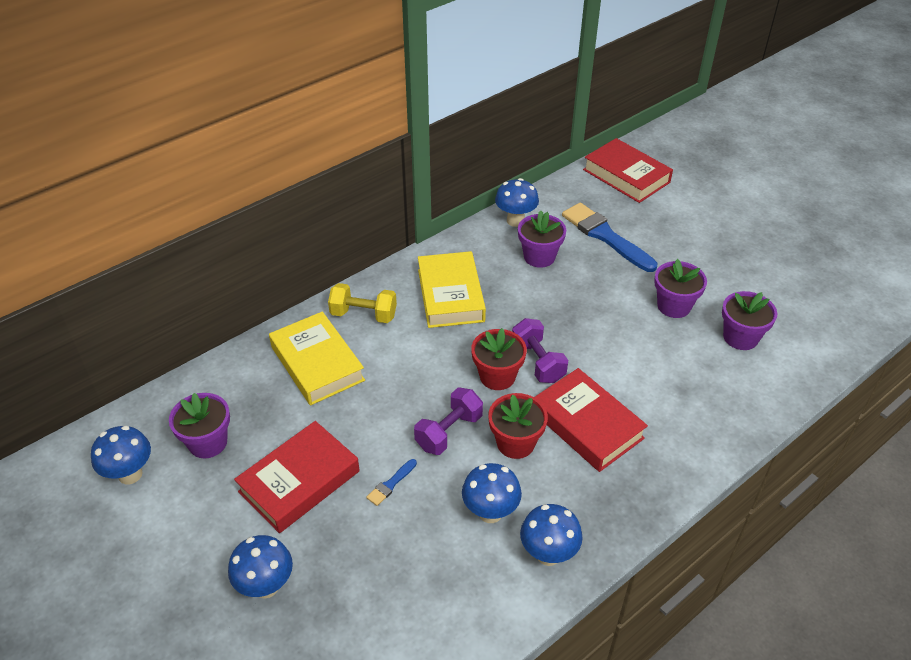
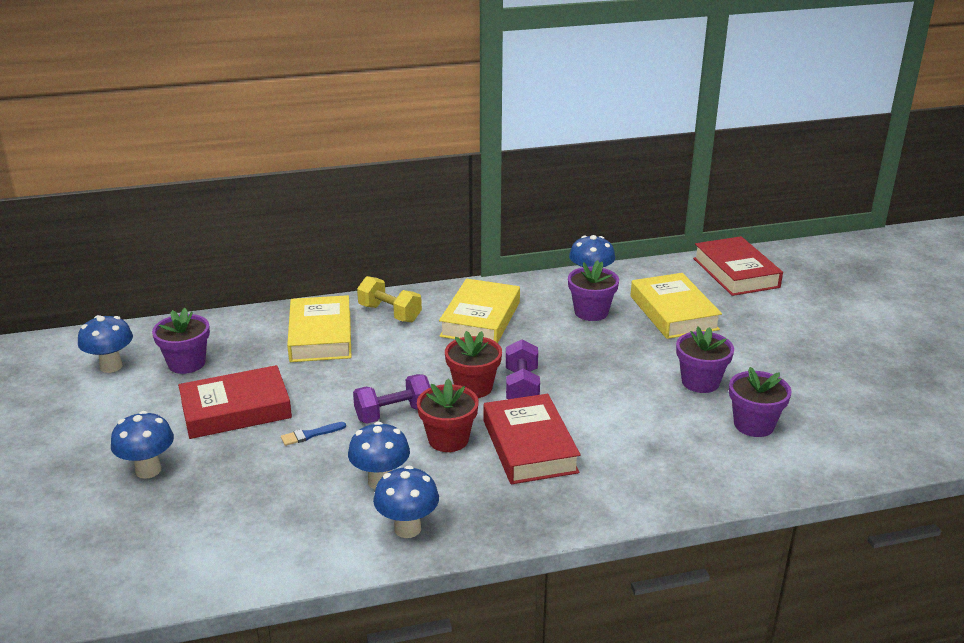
camera: 25 degrees right, 15 degrees down
blue brush [562,203,657,272] -> yellow book [630,273,722,339]

